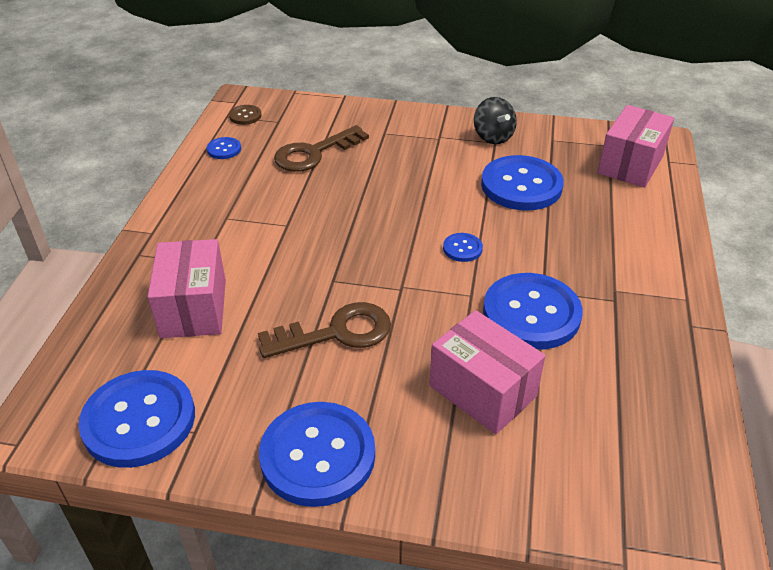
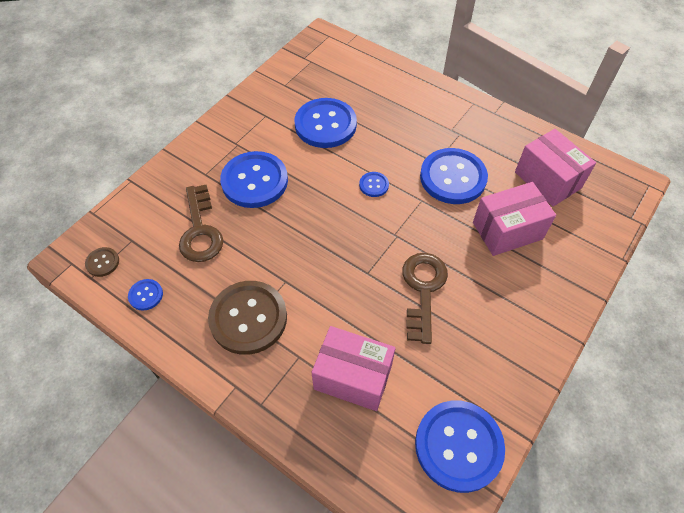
camera: 65 degrees left, 15 degrees up
blue button [259,402,375,507] -> blue button moved to [220,151,288,208]
black spinning top [474,97,517,144] -> none
pink box [598,105,674,188] -> pink box moved to [515,129,596,207]
none -> brown button [208,281,287,355]

